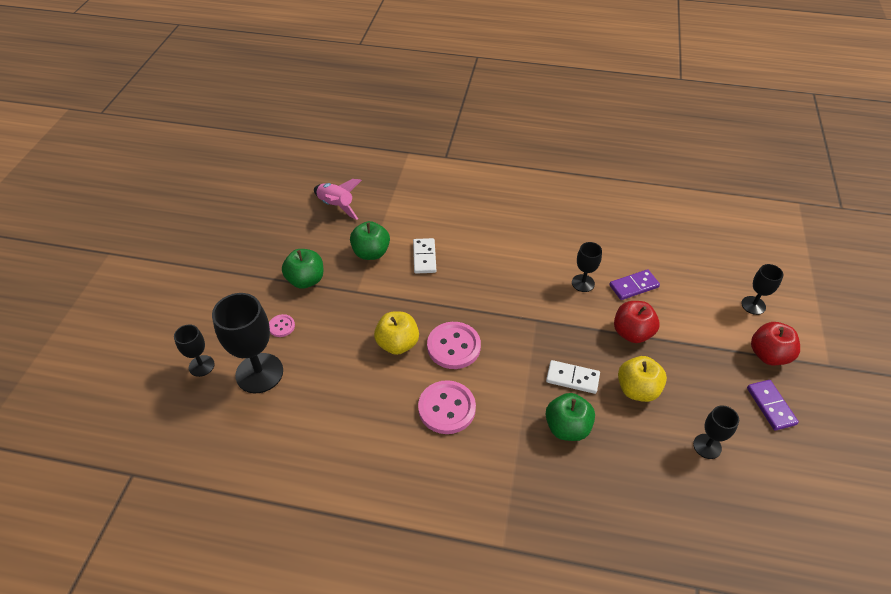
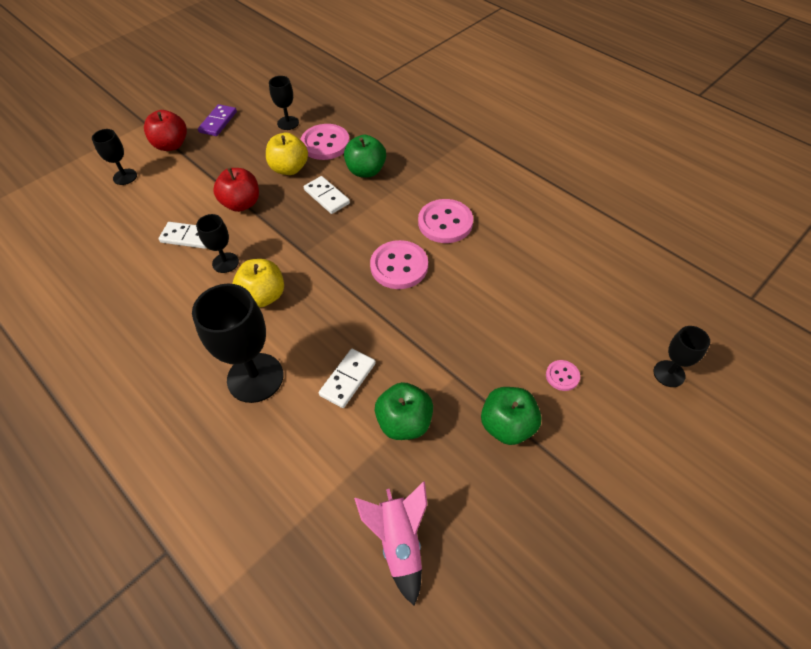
camera: 145 degrees left, 5 degrees up
black goblet [212,293,283,393] -> black goblet moved to [192,284,283,403]
yellow apple [374,312,419,355] -> yellow apple moved to [233,259,284,308]
purple domino [609,269,660,300] -> white domino [158,222,207,249]
none -> pink button [300,124,350,160]

